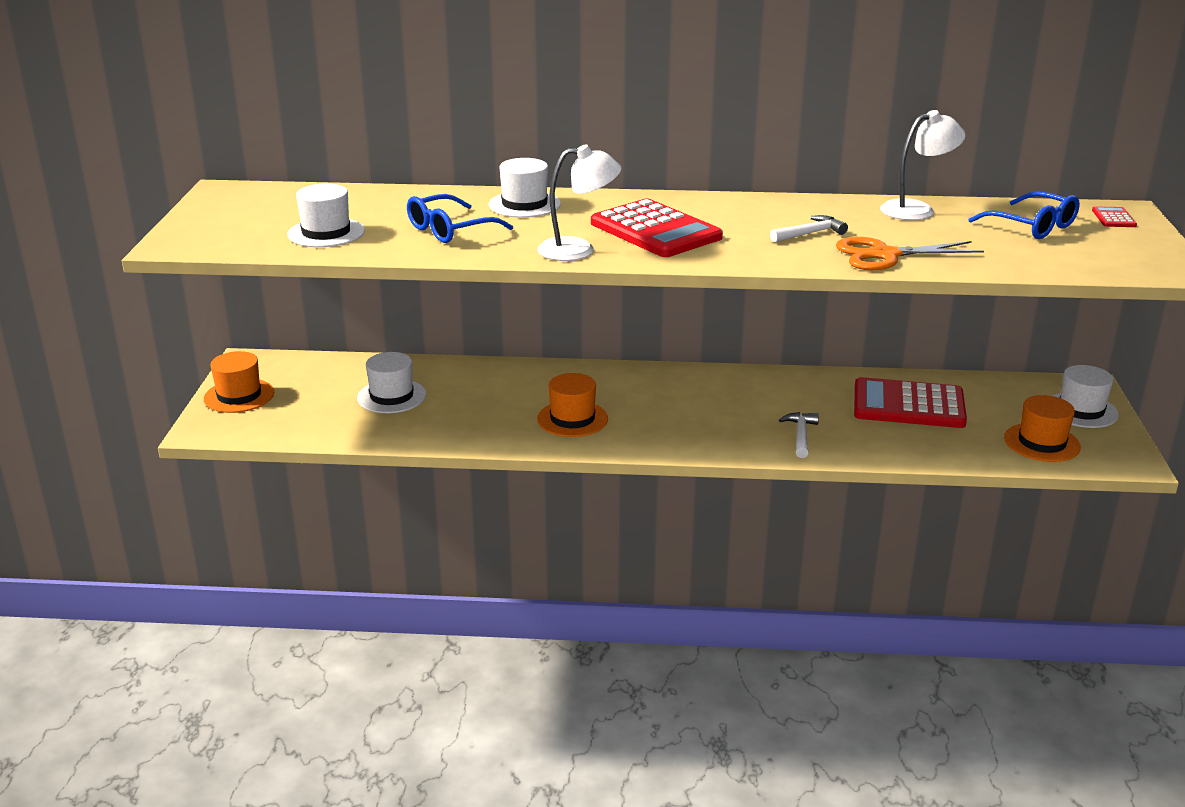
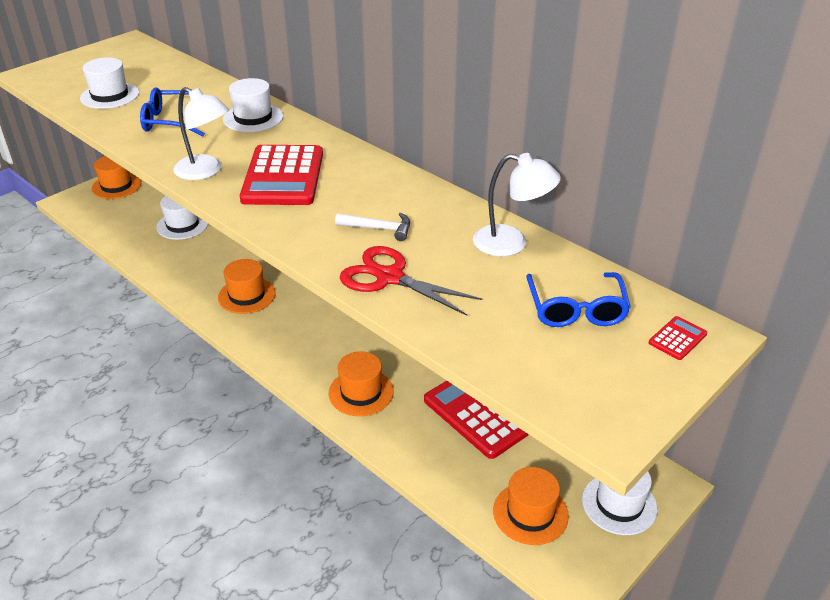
camera: 40 degrees right, 10 degrees up
white hammer [779,412,819,458] -> orange hat [329,351,394,416]
orange scissors [836,237,984,270] -> red scissors [340,246,482,316]

